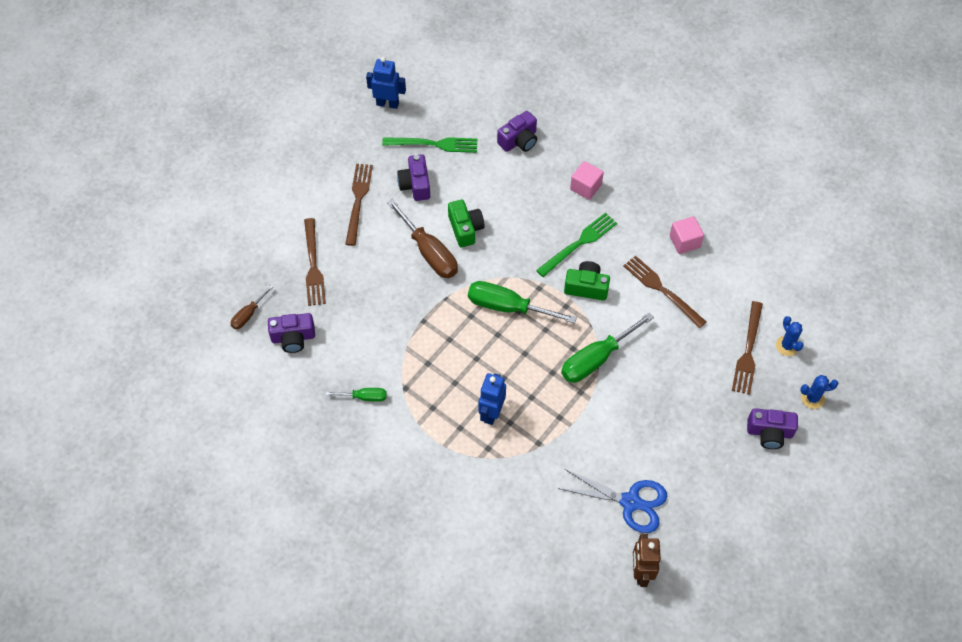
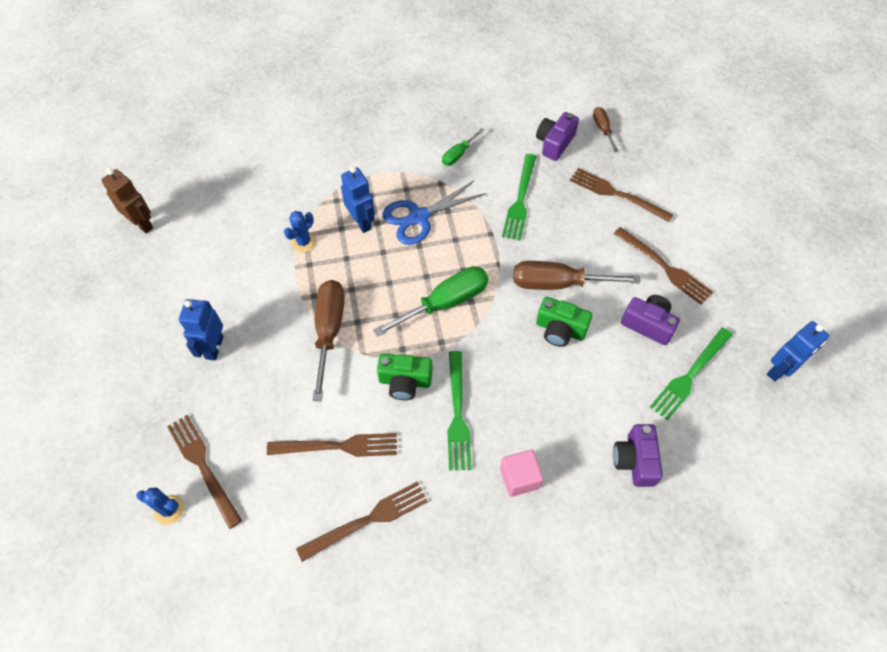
camera: 130 degrees right, 0 degrees up
blue scissors [558,469,667,533] -> blue scissors moved to [383,180,486,245]
green screwdriver [561,312,654,383] -> brown screwdriver [313,280,345,401]
green camera [564,261,610,300] -> green camera turned 45 degrees clockwise [377,353,433,400]
pink cube [670,216,704,254] -> brown fork [296,481,428,562]
purple camera [747,408,798,449] -> none
blue cactus [800,375,839,409] -> blue cactus moved to [284,211,316,252]
none -> blue robot [179,299,223,361]
none -> green fork [502,154,536,241]

